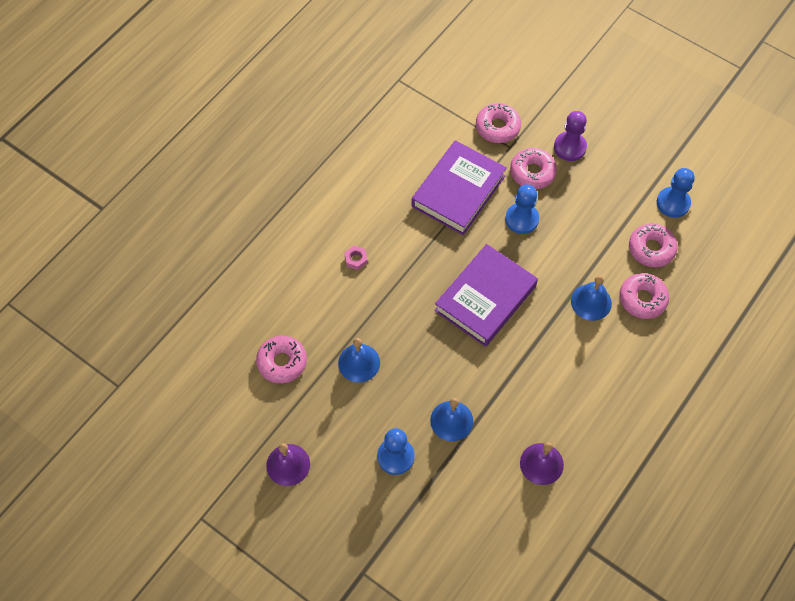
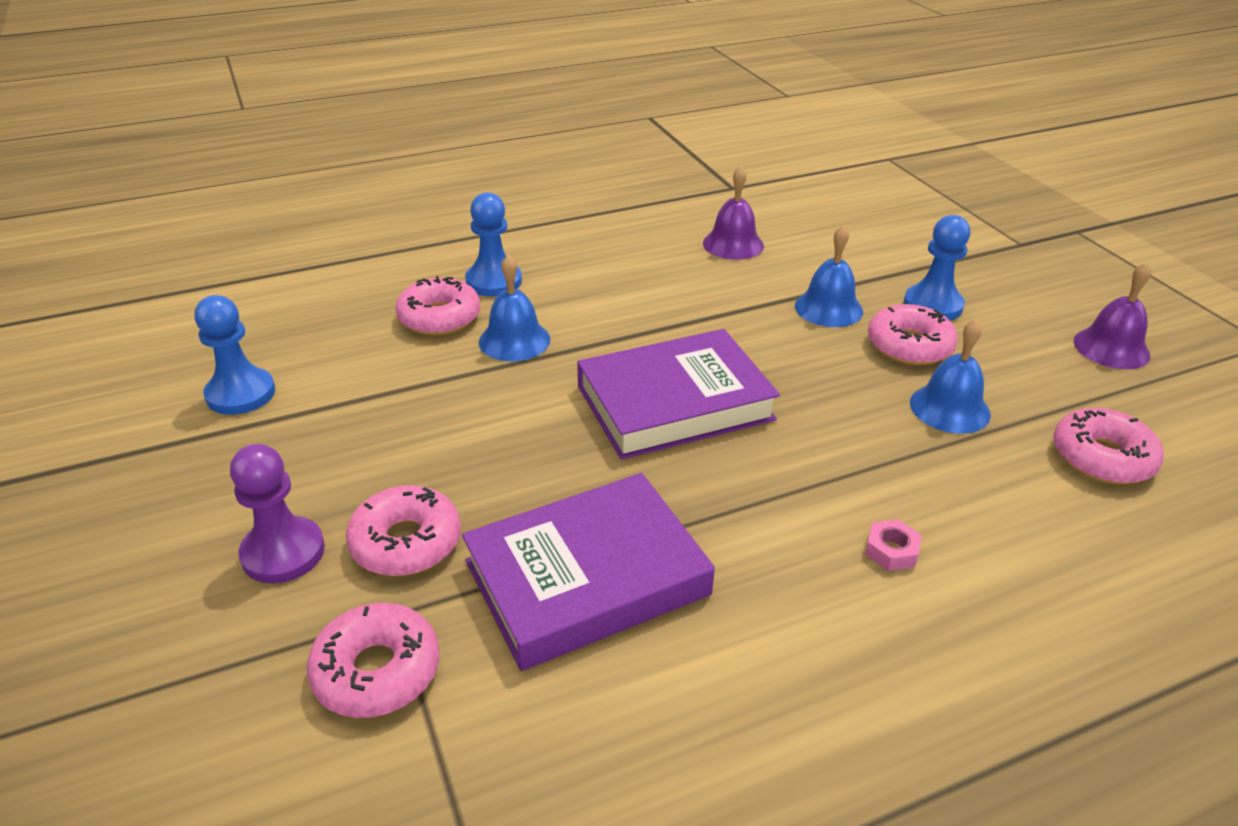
camera: 150 degrees left, 25 degrees down
blue pawn [505,184,539,234] -> blue pawn moved to [465,192,522,297]
pink donut [629,223,678,267] -> pink donut moved to [868,304,958,365]

